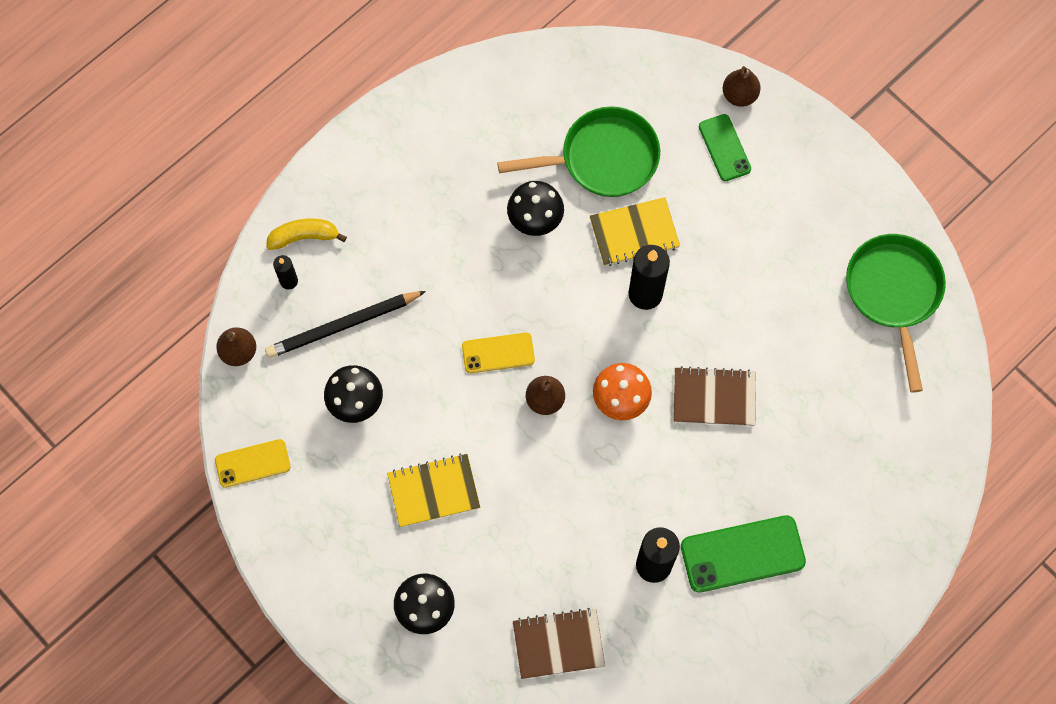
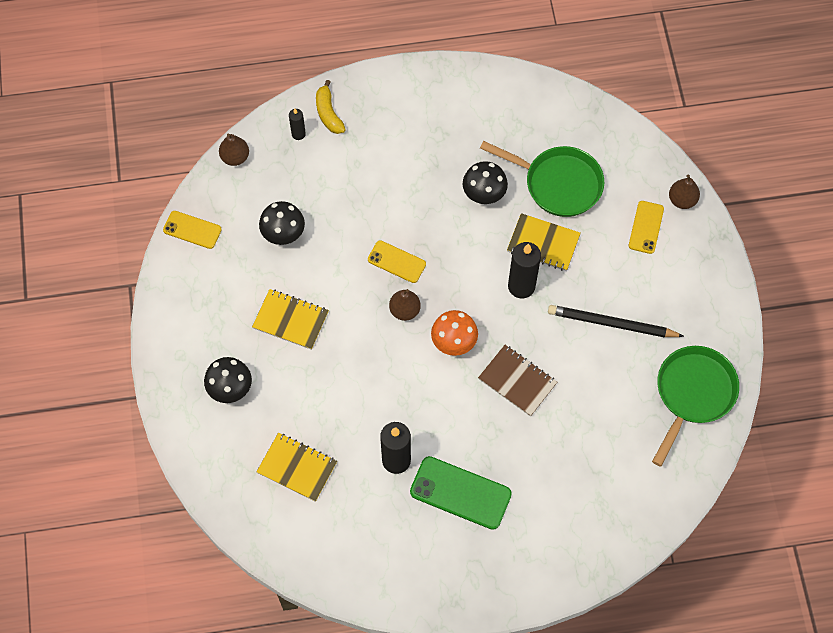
camera: 35 degrees right, 5 degrees down
black pencil [265,291,426,358] -> black pencil moved to [548,305,684,337]
yellow banana [266,218,347,250] -> yellow banana turned 135 degrees counterclockwise [316,80,346,134]
brown notebook [513,608,605,679] -> yellow notebook [256,433,337,502]
green phone [699,114,751,181] -> yellow phone [629,201,664,254]

